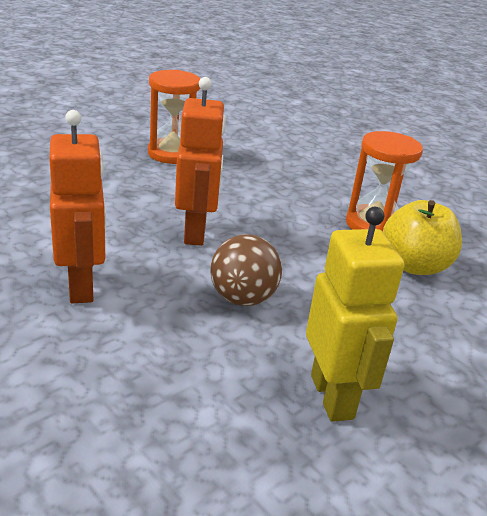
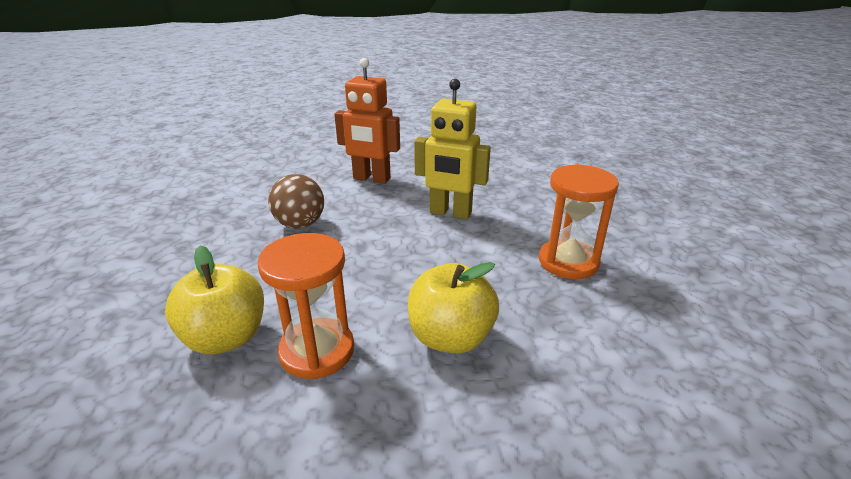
camera: 125 degrees right, 0 degrees up
orange robot [175,77,226,246] -> none
yellow robot [306,207,404,422] -> yellow robot moved to [414,79,491,219]
none -> yellow apple [408,262,499,353]

